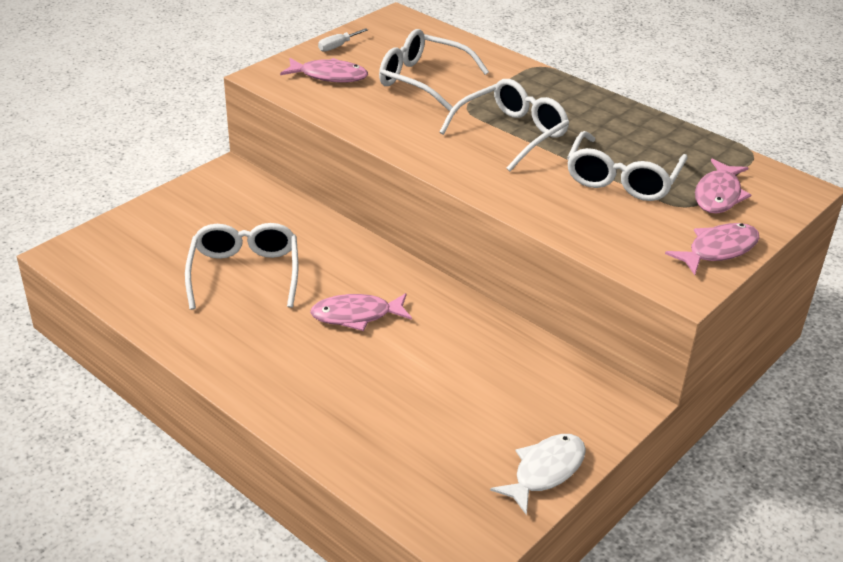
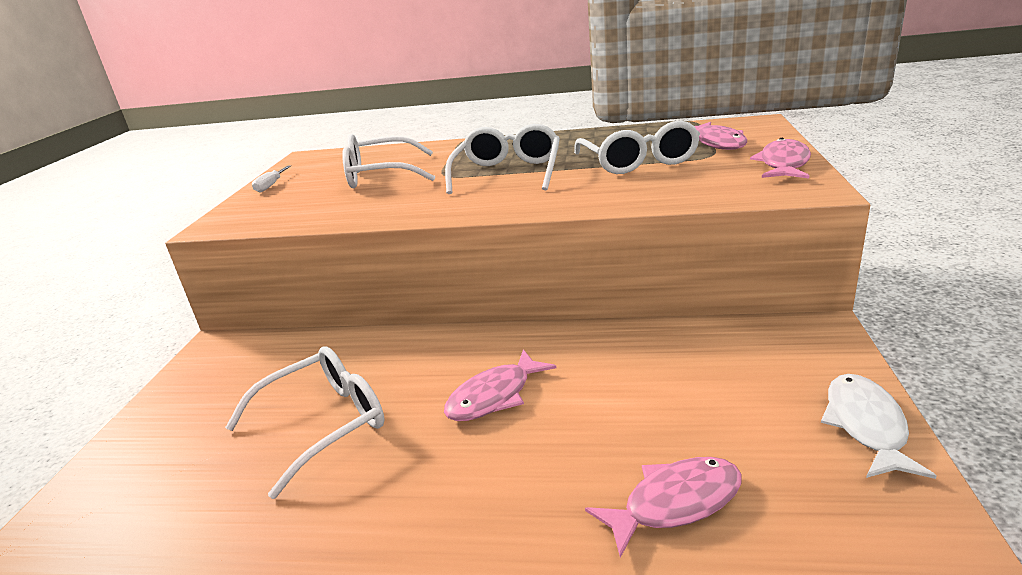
camera: 30 degrees left, 10 degrees down
white glasses [185,223,298,310] -> white glasses turned 90 degrees clockwise [225,346,384,499]
pink fish [280,58,368,83] -> pink fish moved to [585,457,742,558]

